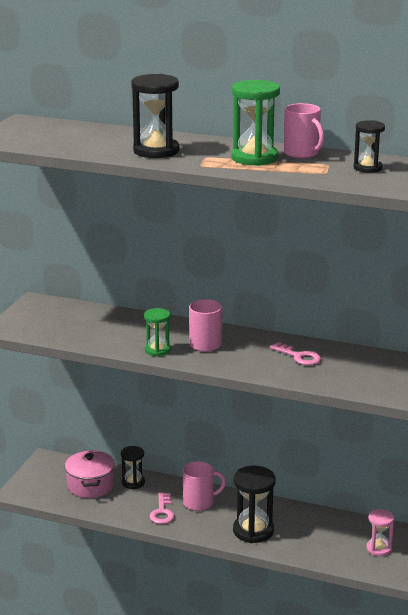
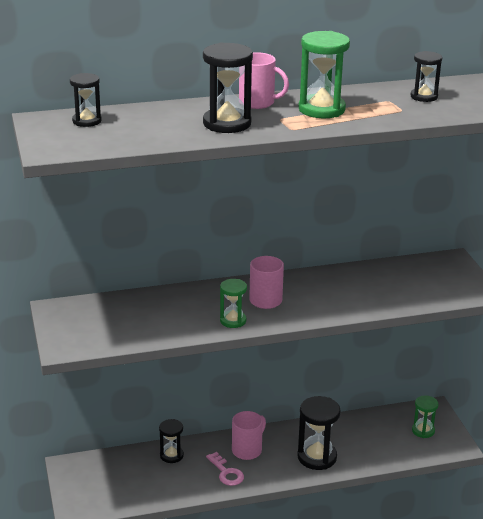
camera: 35 degrees left, 5 degrees up
pink pot [65,450,115,498] -> none
pink key [270,342,321,365] -> none
pink mug [283,103,324,158] -> pink mug moved to [239,52,289,109]
pink hourglass [367,509,394,556] -> green hourglass [412,396,439,438]
none -> black hourglass [70,73,102,127]

